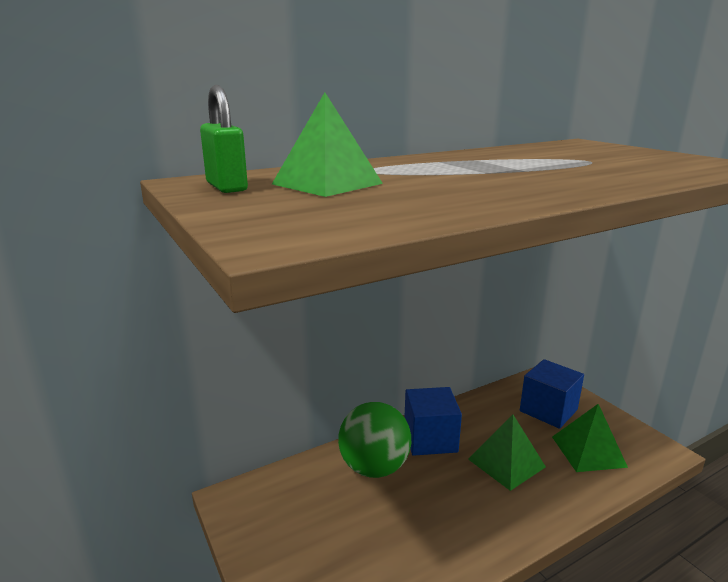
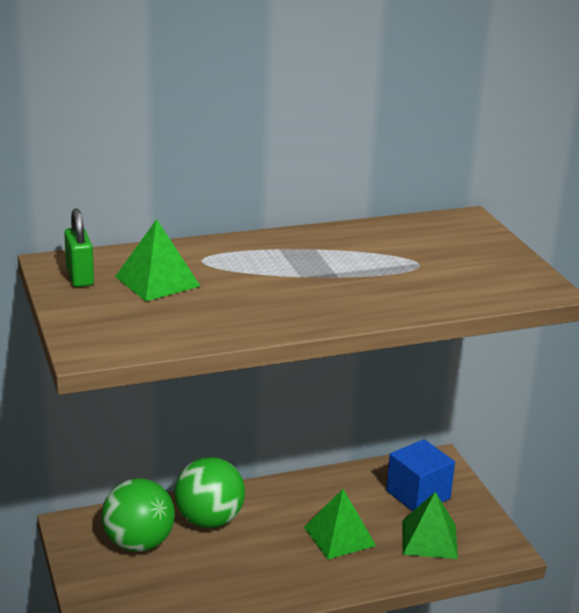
camera: 10 degrees right, 5 degrees up
blue cube [404,387,462,456] -> none
none -> green ball [102,478,175,552]

